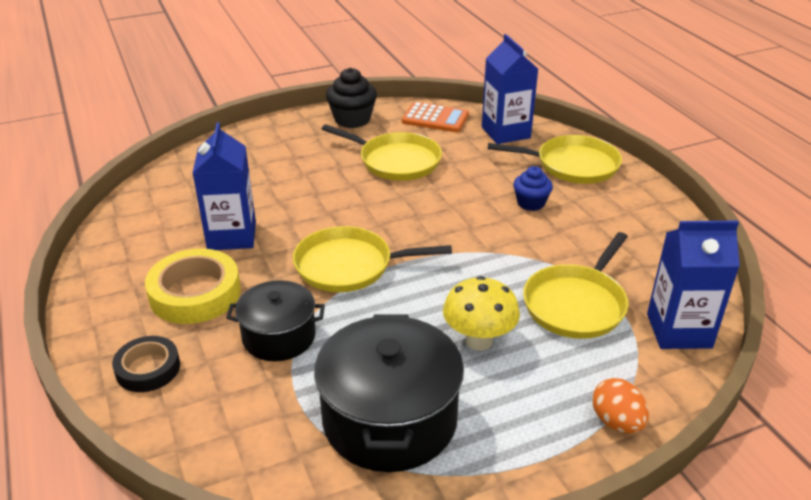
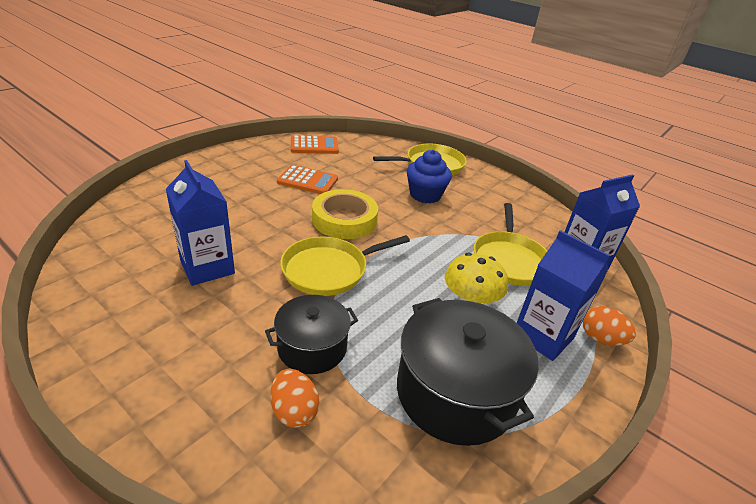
camera: 30 degrees left, 0 degrees up
black tape [112,336,180,392] -> none
yellow tape [145,249,241,324] -> yellow tape moved to [312,189,378,239]
yellow pan [322,124,442,181] -> orange calculator [277,165,338,194]
black cupcake [326,68,377,128] -> none
blue carton [482,34,538,144] -> blue carton moved to [517,230,610,361]
blue cupcake [513,166,553,211] -> blue cupcake [407,150,452,203], size x1.52
none -> orange egg [271,369,319,428]

